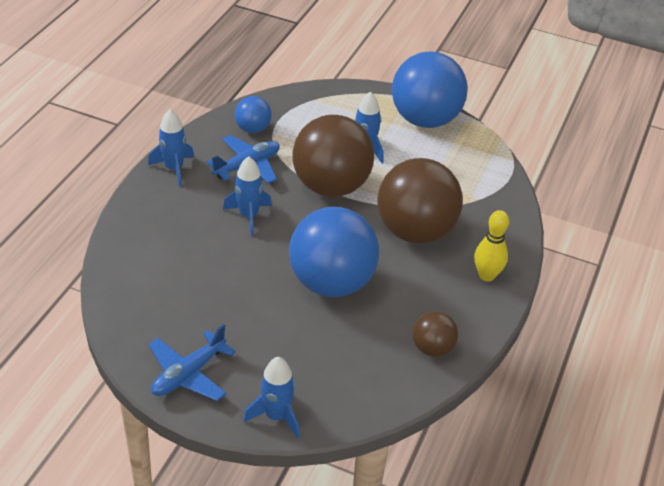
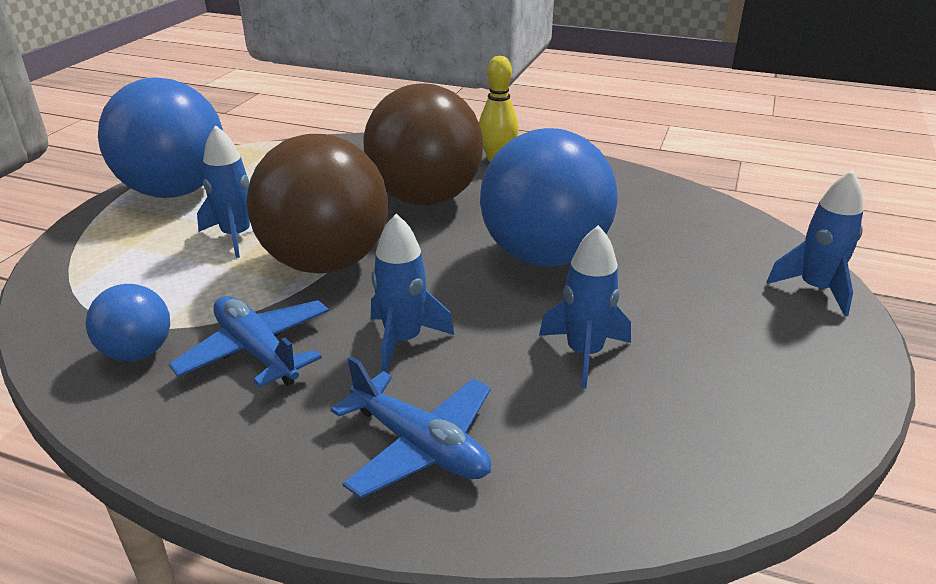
camera: 90 degrees left, 10 degrees down
blue rocket [148,109,194,186] -> blue rocket moved to [539,225,631,389]
blue plane [149,324,236,401] -> blue plane moved to [331,356,491,498]
brown ball [413,311,458,357] -> none

